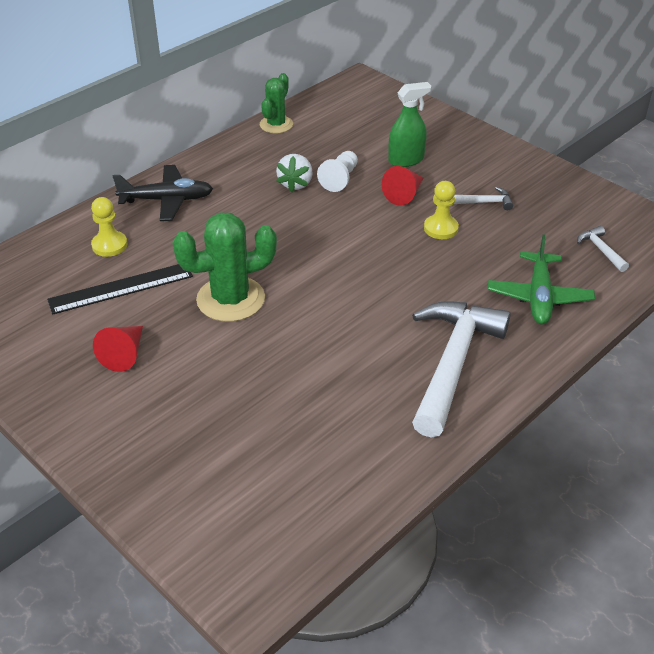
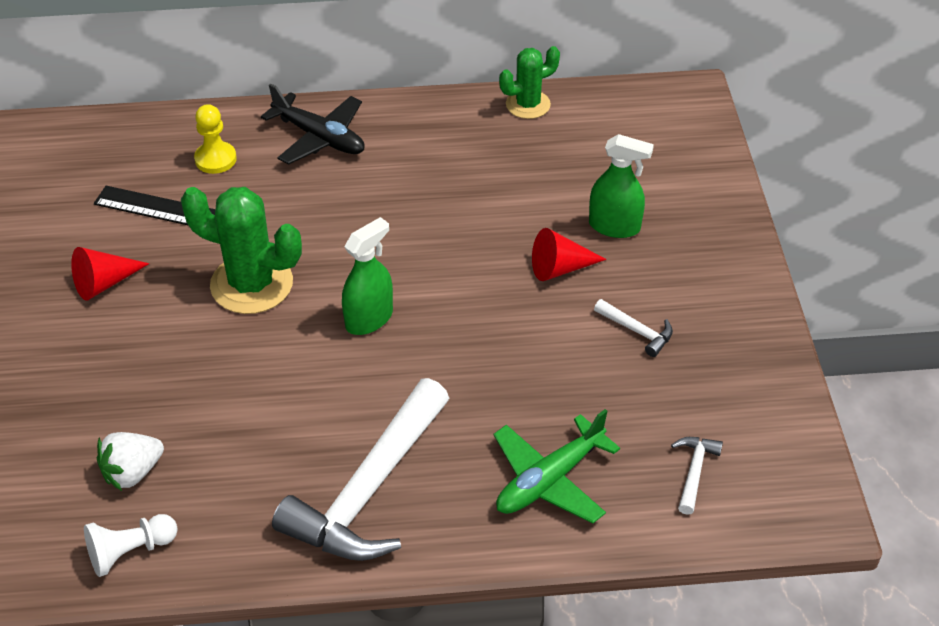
camera: 40 degrees right, 5 degrees up
white strawberry [276,154,313,192] -> white strawberry moved to [97,432,164,491]
white pawn [317,151,358,192] -> white pawn moved to [84,514,178,577]
white hammer [412,301,510,438] -> white hammer turned 150 degrees clockwise [272,378,449,561]
yellow pawn [424,181,459,239] -> none
none -> green spray bottle [342,217,393,335]

